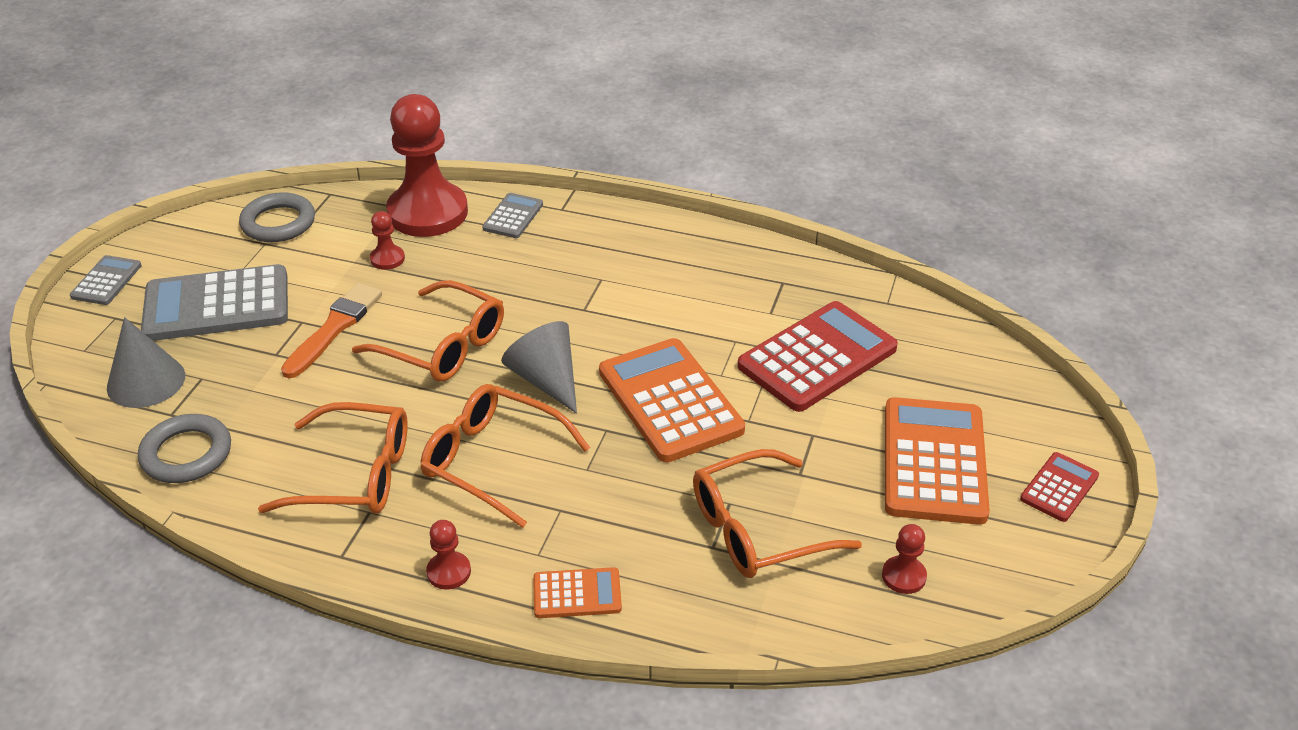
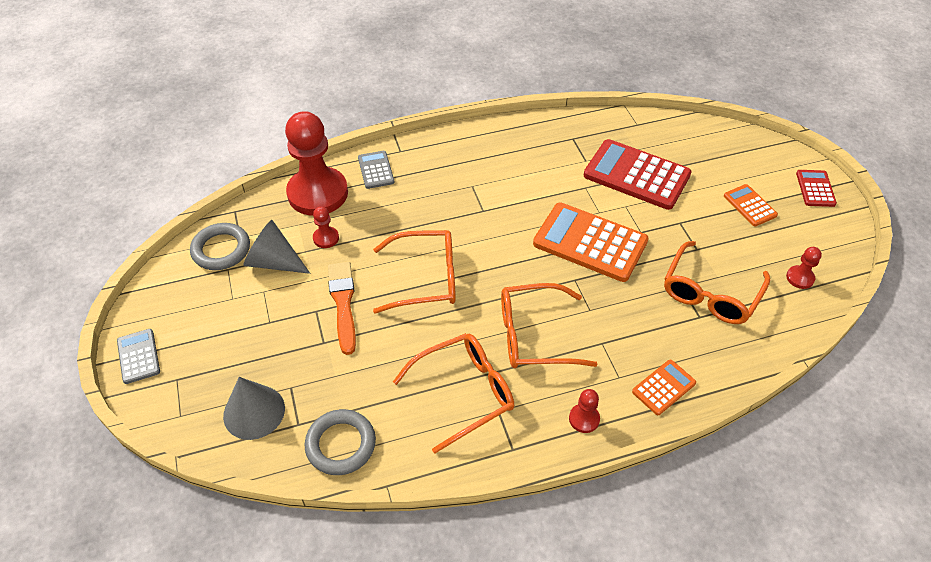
camera: 35 degrees left, 10 degrees up
grey calculator [141,264,288,341] -> none
grey cone [501,321,577,414] -> grey cone moved to [243,220,310,274]
red calculator [738,301,898,412] -> red calculator turned 75 degrees counterclockwise [584,139,692,210]
orange calculator [885,397,990,525] -> orange calculator [724,184,778,226], size x0.50

